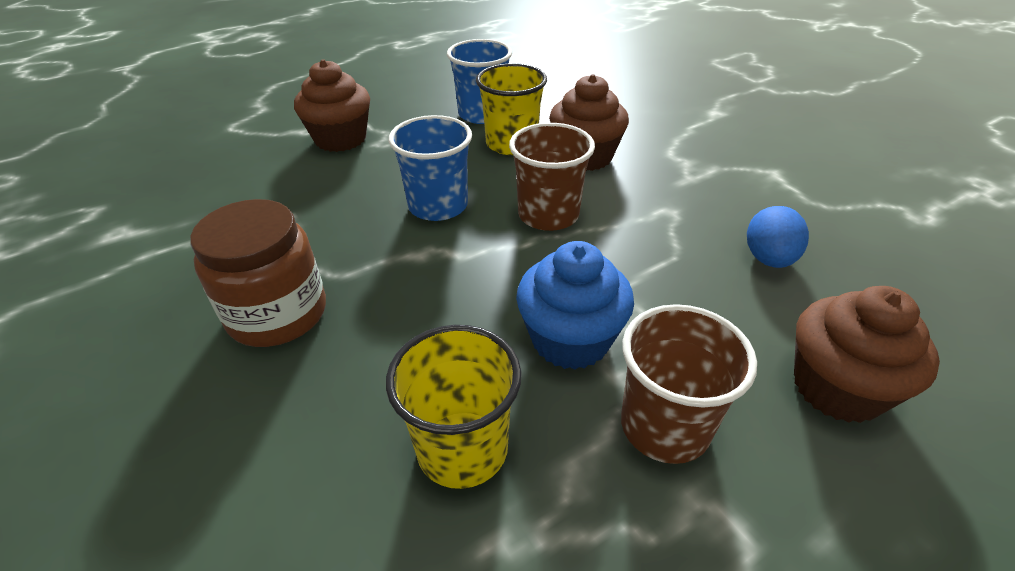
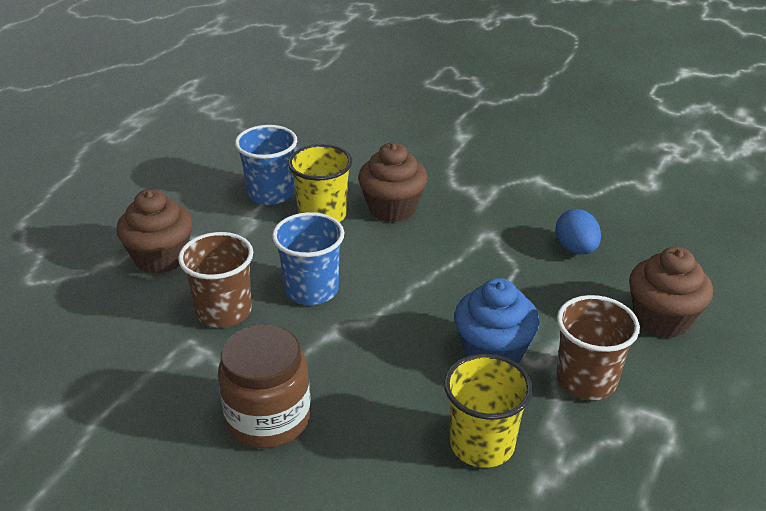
camera: 30 degrees left, 5 degrees down
brown cup [509,123,595,231] -> brown cup moved to [178,232,253,327]

